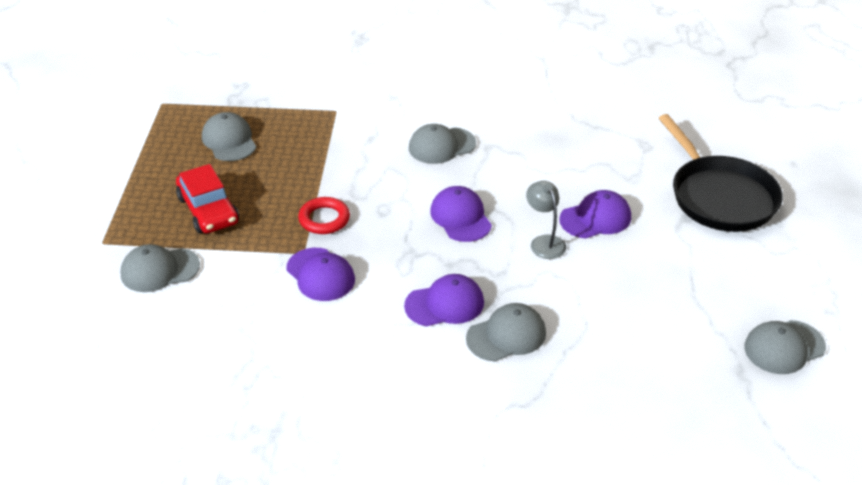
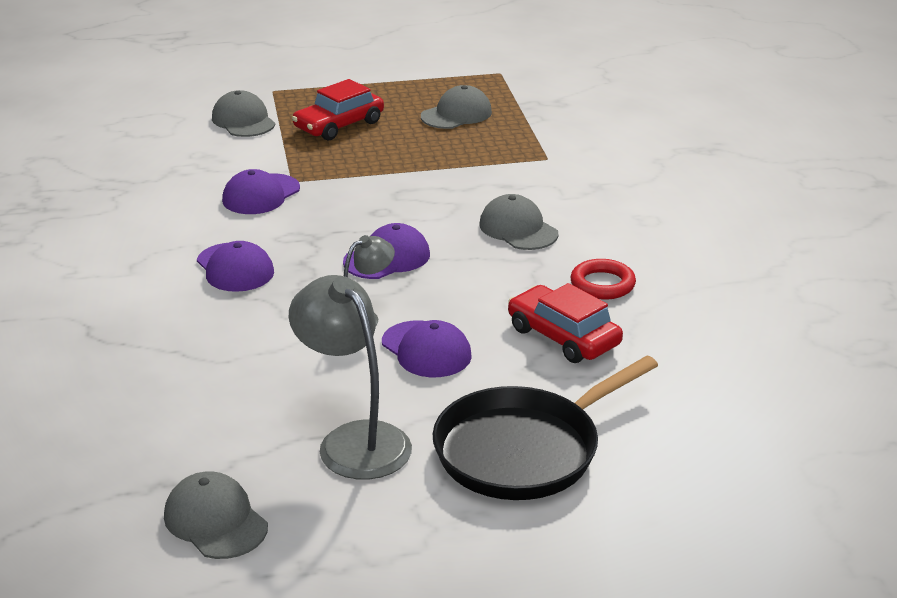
camera: 75 degrees right, 10 degrees down
red ring [298,197,350,234] -> red ring moved to [570,259,636,299]
grey cap [466,303,546,362] -> none
none -> grey lamp [289,275,412,480]
none -> red car [508,283,623,363]

